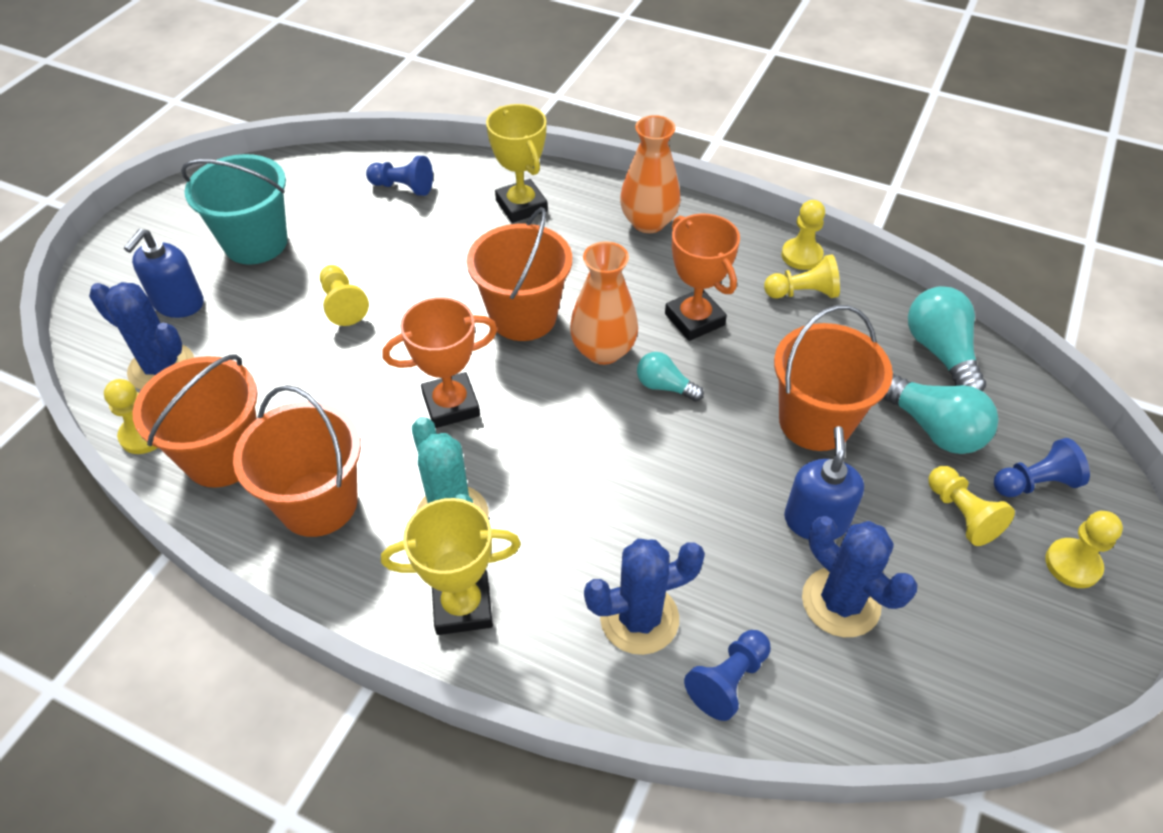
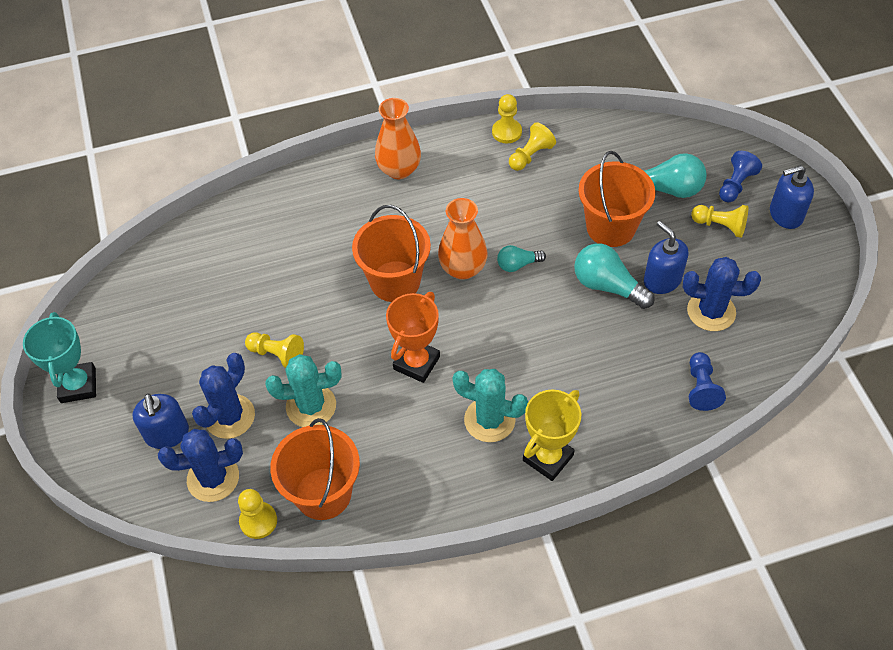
camera: 40 degrees left, 5 degrees up
turquoise bucket [181,154,287,265] -> none
orange bucket [233,385,361,537] -> none
blue pawn [366,156,433,196] -> none
yellow trophy [486,104,548,223] -> none
blue cactus [584,539,705,655] -> blue cactus moved to [192,353,255,439]
orange trophy [665,214,740,341] -> none
turquoise light bulb [908,286,986,392] -> turquoise light bulb moved to [574,243,655,309]
yellow pawn [1045,511,1123,588] -> blue soap dispenser [770,165,814,229]
none -> turquoise trophy [23,312,96,403]
none -> turquoise cactus [265,354,342,427]

